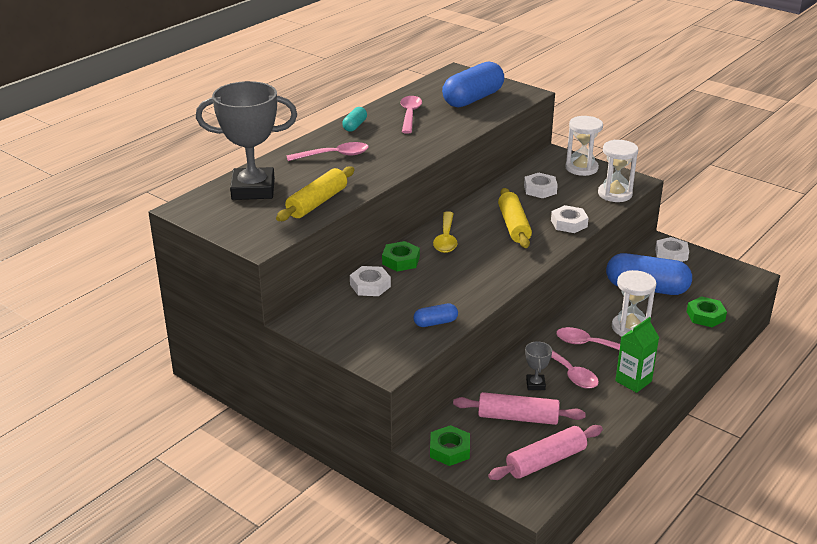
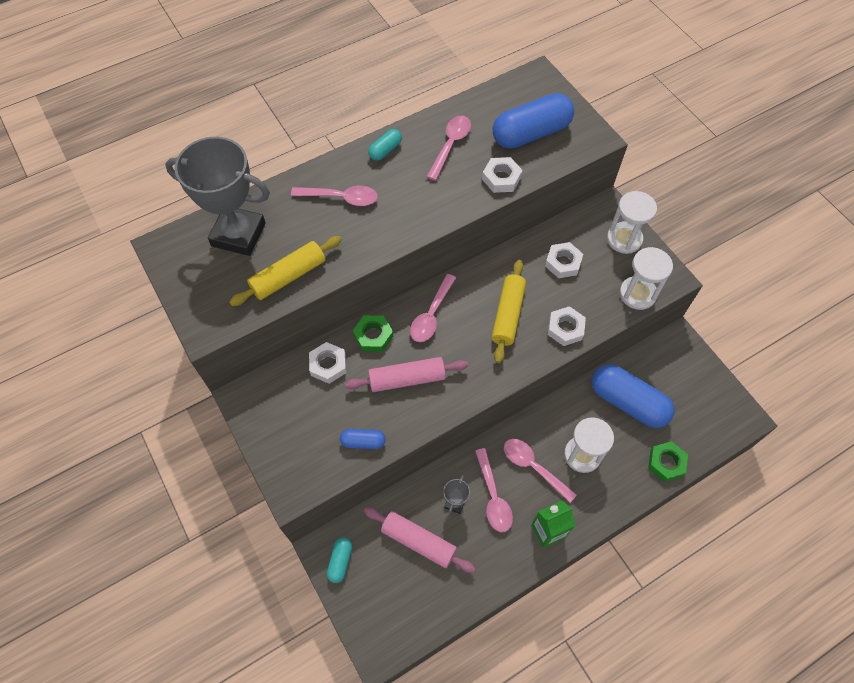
camera: 20 degrees right, 30 degrees up
green nut [430,425,470,466] -> turquoise capsule [327,537,352,583]
yellow spoon [433,211,458,253] -> pink spoon [410,274,456,342]
pink rolling pin [488,425,603,480] -> pink rolling pin moved to [345,357,468,392]
white nut [655,237,689,262] -> white nut moved to [482,157,523,193]

